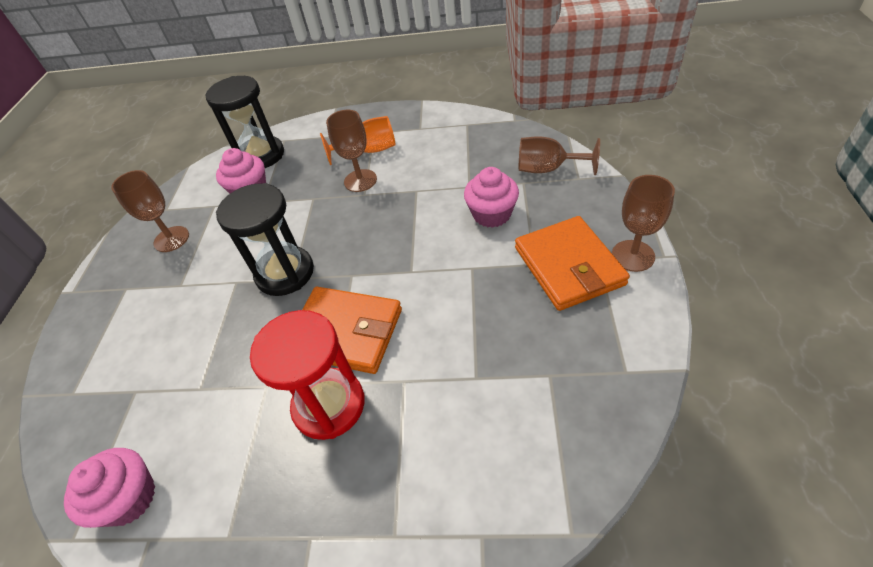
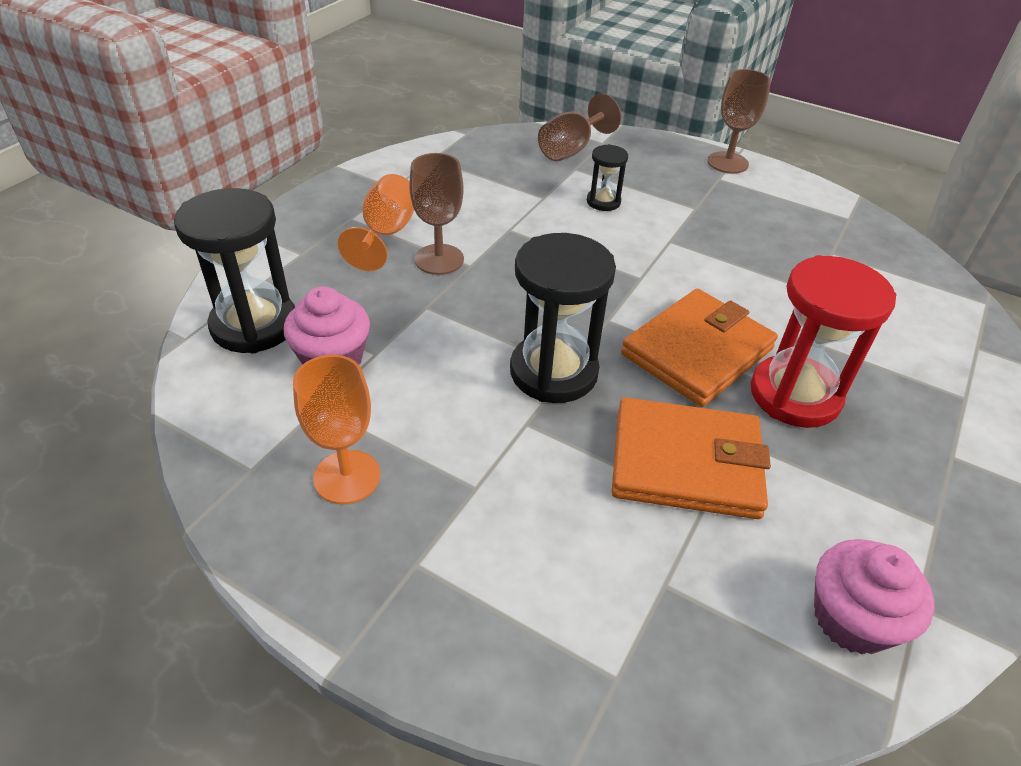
camera: 70 degrees left, 5 degrees down
brown goblet [111,170,189,252] -> orange goblet [293,355,381,504]
pink cupcake [464,167,519,228] -> black hourglass [587,144,628,211]
orange wallet [515,216,630,311] -> orange wallet moved to [612,397,771,519]

